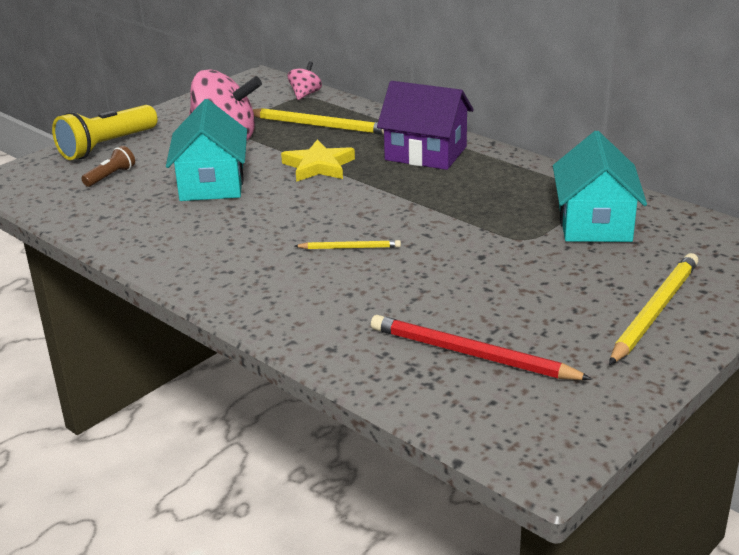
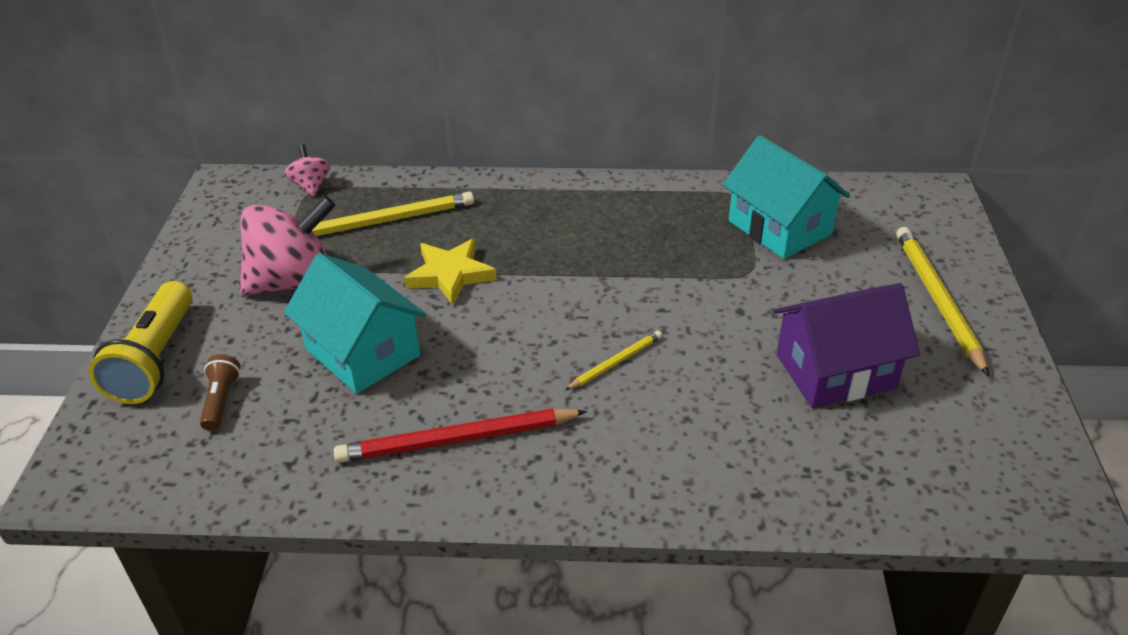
camera: 40 degrees left, 10 degrees up
red pencil [371,315,592,380] -> red pencil moved to [334,408,587,463]
purple house [377,81,474,170] -> purple house moved to [773,283,920,408]

